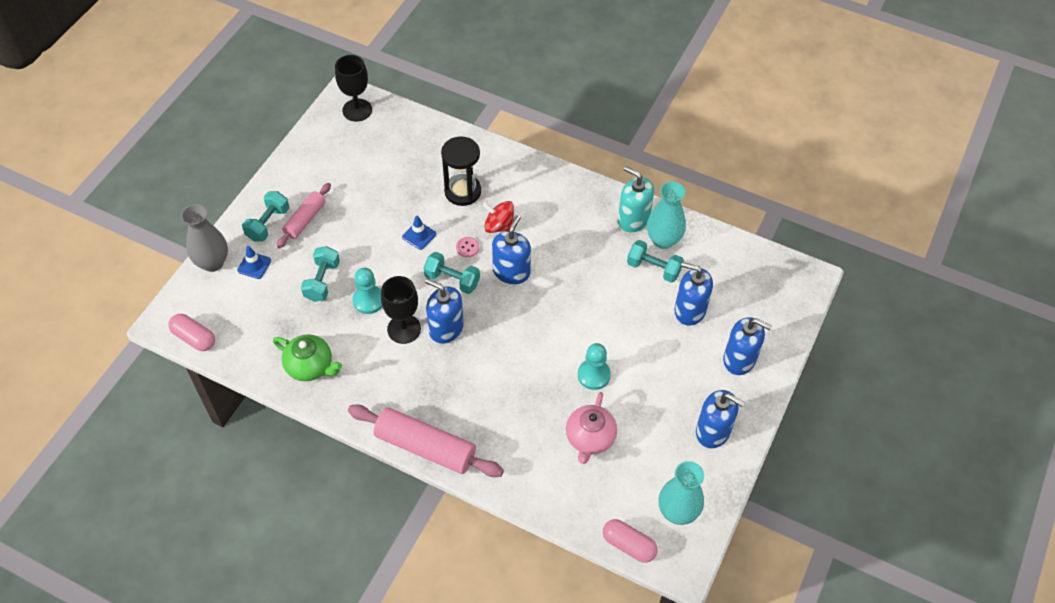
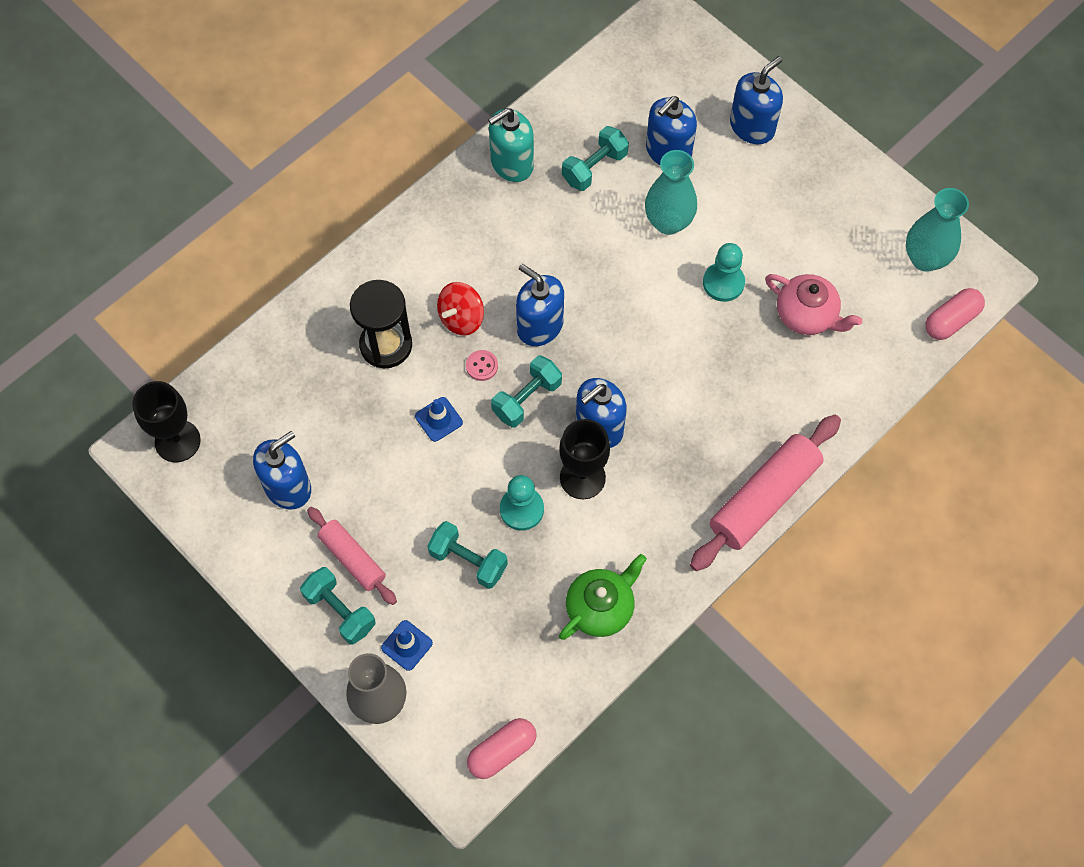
camera: 70 degrees left, 10 degrees up
turquoise vase [647,182,686,249] -> turquoise vase moved to [645,150,697,235]
blue soap dispenser [696,390,745,448] -> blue soap dispenser moved to [253,431,311,510]

